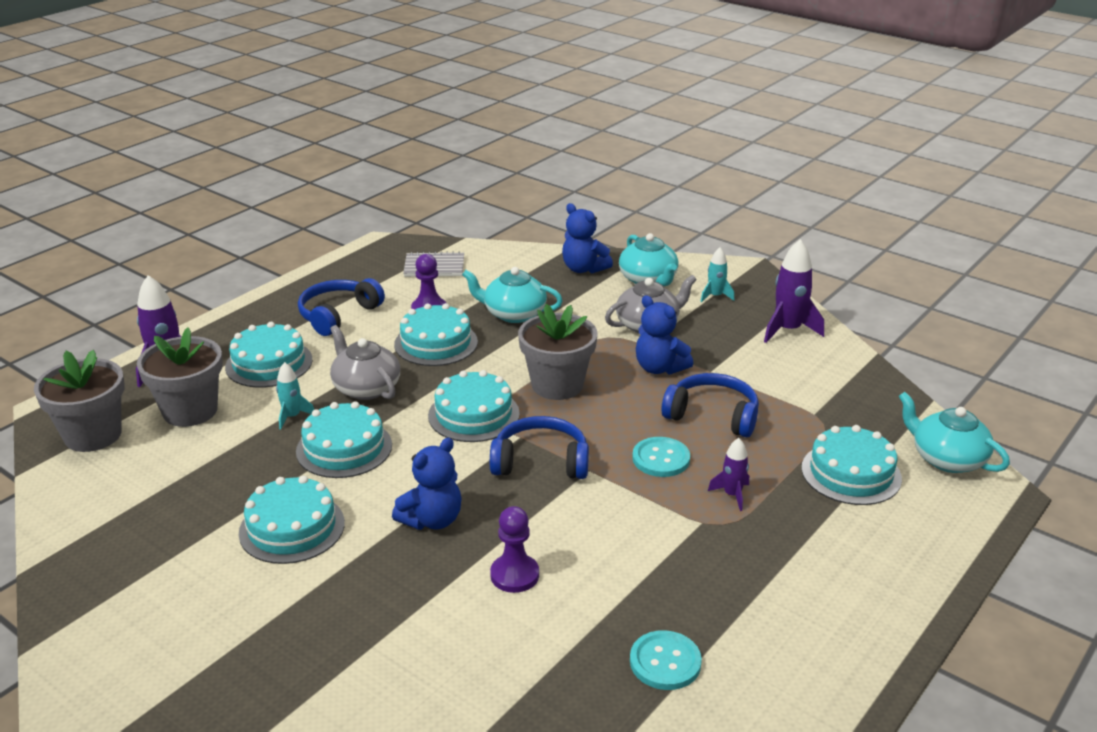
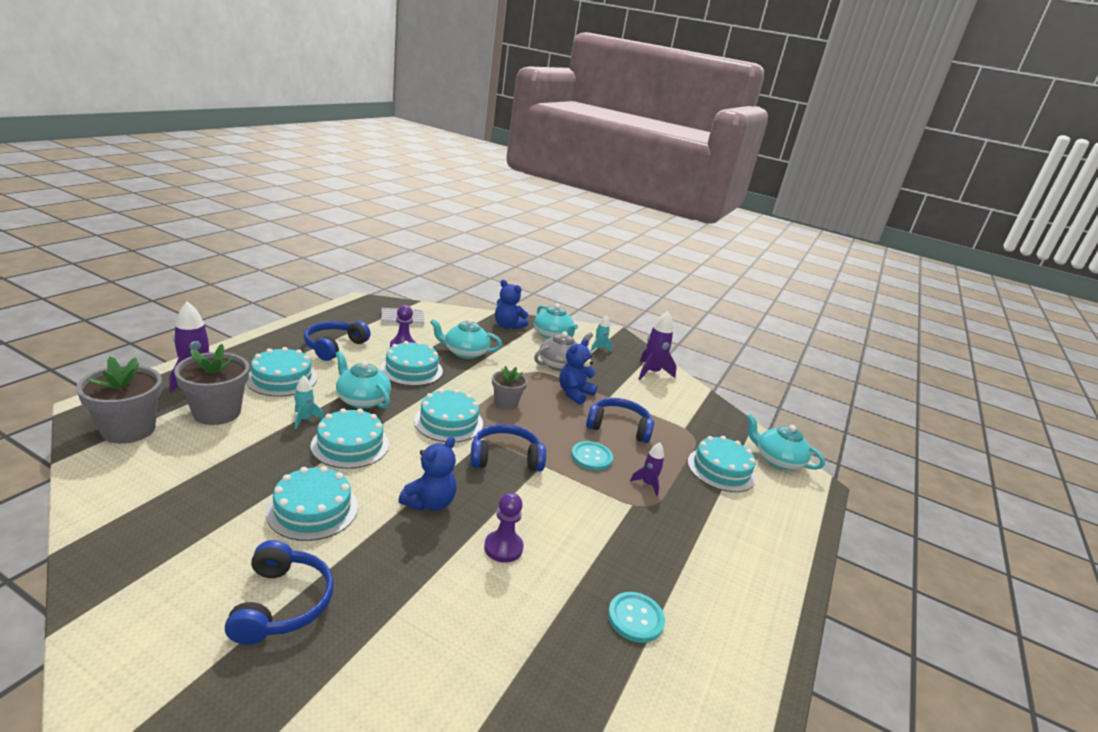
camera: 15 degrees left, 5 degrees down
grey teapot [330,325,400,400] -> turquoise teapot [335,351,391,409]
grey flower pot [518,304,598,400] -> grey flower pot [492,366,527,409], size x0.62
blue teddy bear [636,295,694,375] -> blue teddy bear turned 90 degrees clockwise [559,339,597,405]
none -> blue headphones [225,540,334,645]

